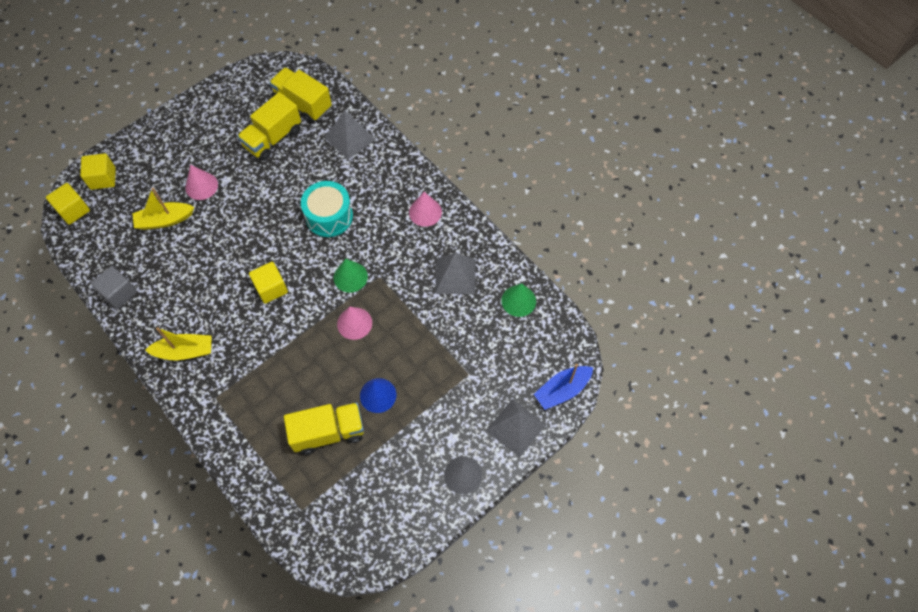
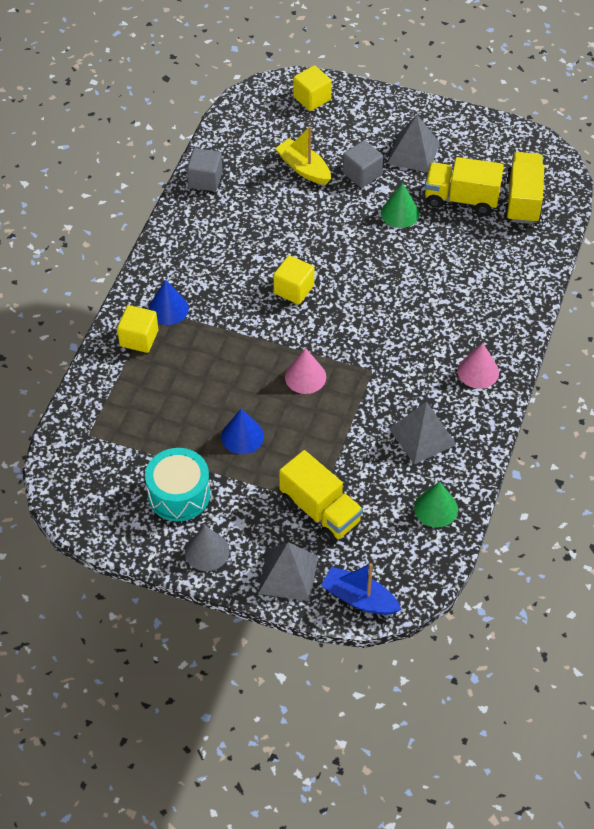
camera: 60 degrees right, 10 degrees down
yellow cube [46,183,90,225] -> yellow cube moved to [117,305,158,353]
yellow boat [145,327,212,360] -> none
pink cone [185,165,218,200] -> grey cube [343,140,383,188]
yellow truck [284,402,364,455] -> yellow truck moved to [279,450,363,543]
turquoise drum [301,181,353,237] -> turquoise drum moved to [145,448,210,521]
grey pyramid [325,110,376,160] -> grey pyramid moved to [387,115,440,173]
green cone [333,259,368,293] -> green cone moved to [381,183,420,228]
none -> blue cone [148,280,189,325]

